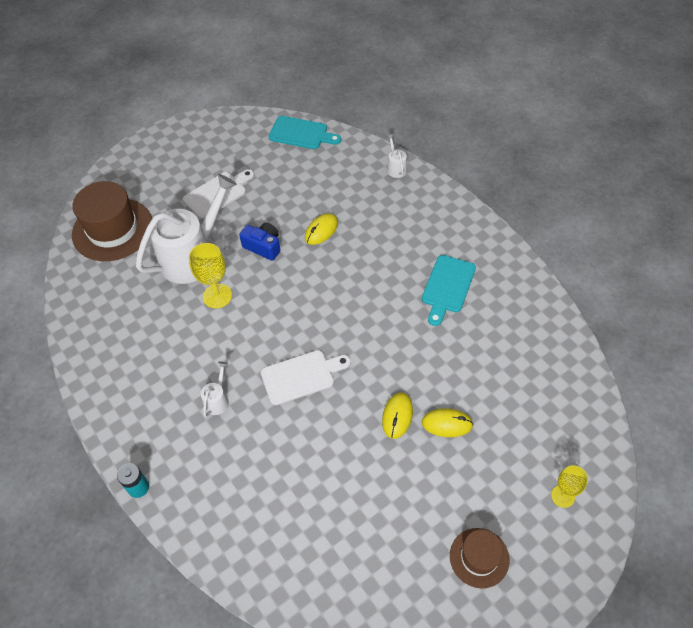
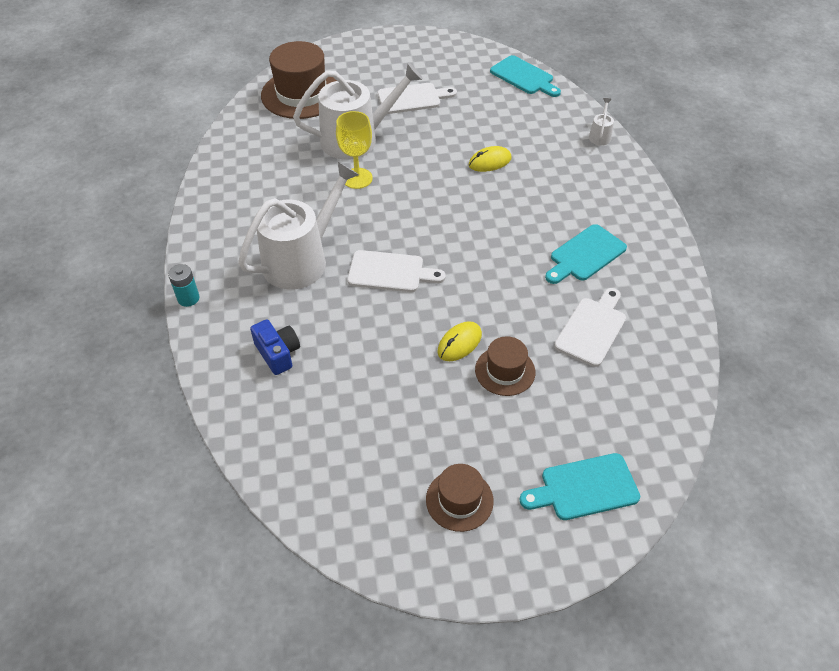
camera: 25 degrees right, 5 degrees down
white watering can [201,361,229,417] -> white watering can [238,162,359,289], size x2.47
blue camera [239,223,280,261] -> blue camera moved to [250,319,300,375]
yellow mouse [422,408,473,437] -> brown hat [475,336,536,396]
yellow goblet [551,465,588,508] -> turquoise cutting board [520,453,640,520]
none -> white cutting board [554,288,626,367]

